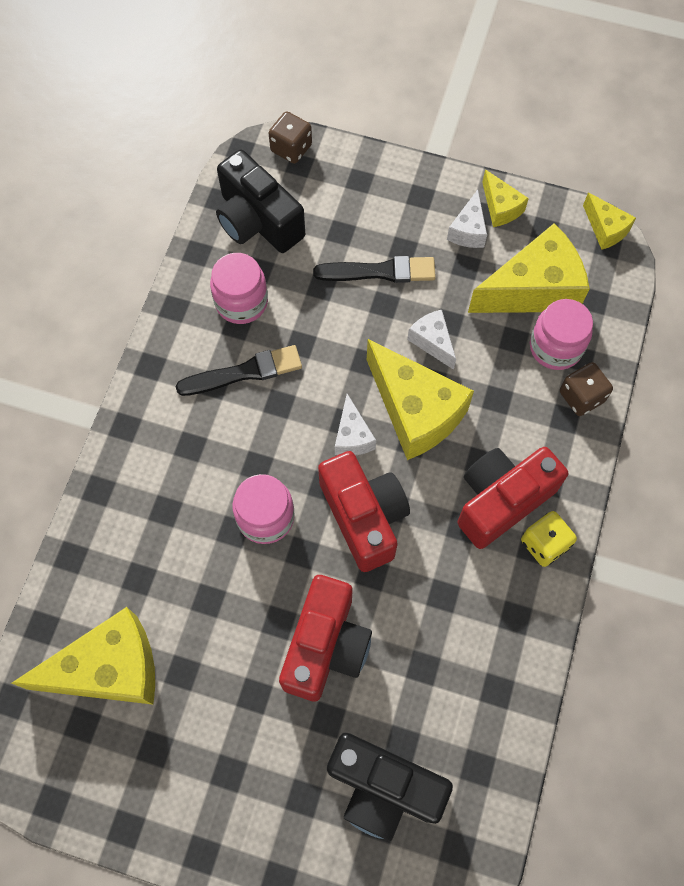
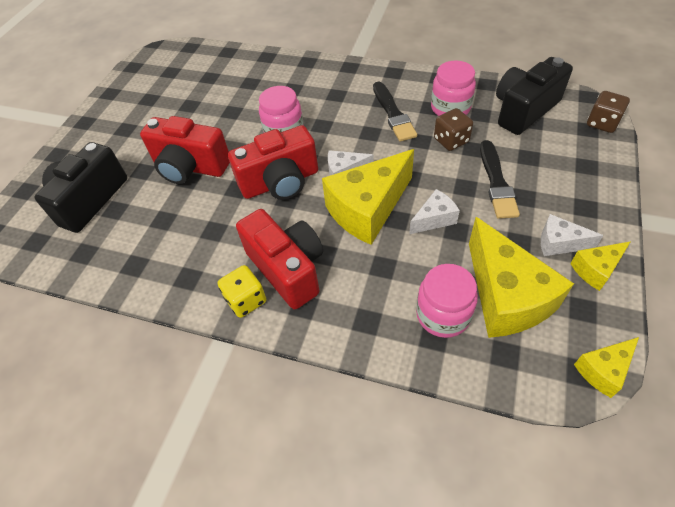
camera: 95 degrees right, 15 degrees down
yellow cheese [11,607,155,705] -> none
brown dice [560,362,613,416] -> brown dice moved to [434,108,473,151]

